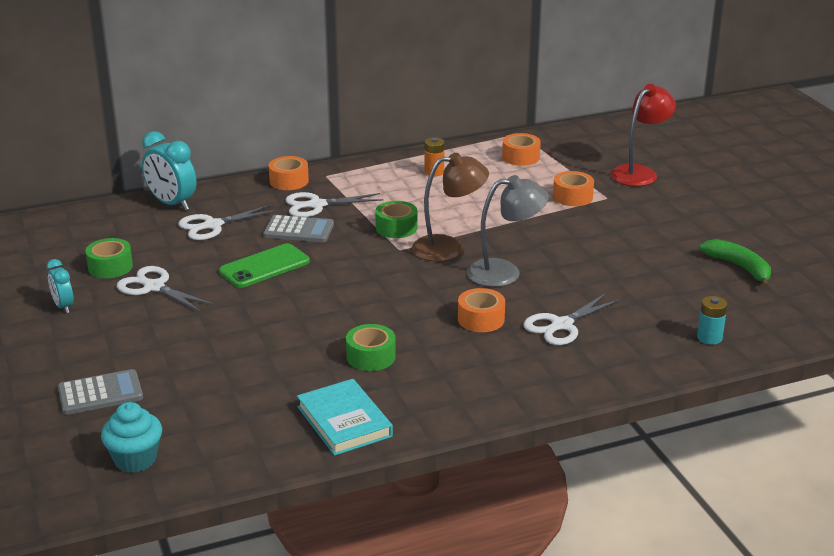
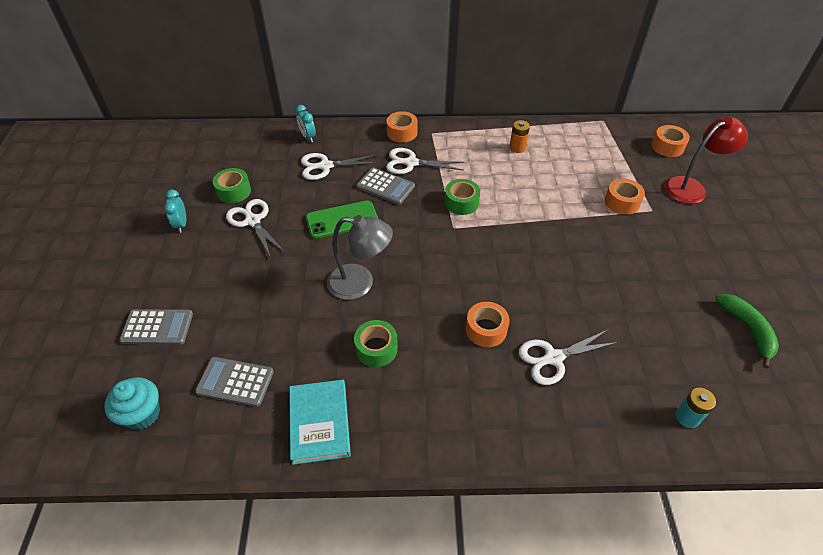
camera: 20 degrees right, 20 degrees up
turquoise clock [142,131,196,211] -> turquoise clock [296,105,316,142], size x0.57
brown lamp [412,153,489,262] -> none
grey lamp [467,175,549,287] -> grey lamp moved to [327,215,393,300]
orange tape [502,133,541,166] -> orange tape moved to [652,125,690,157]
none -> grey calculator [195,357,274,407]

